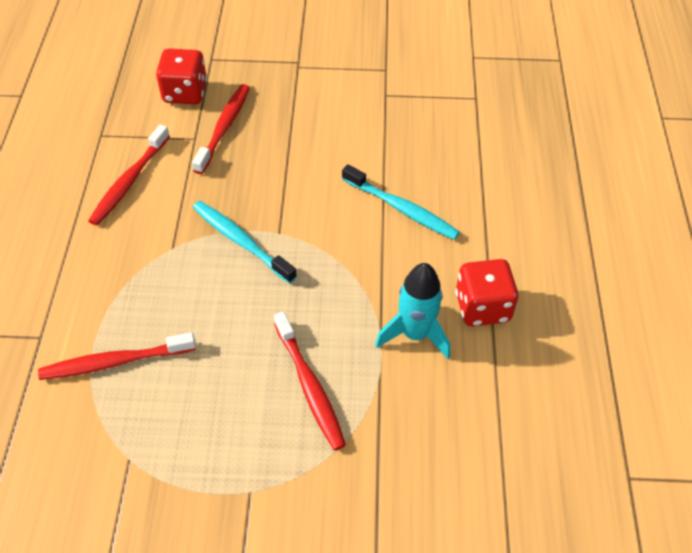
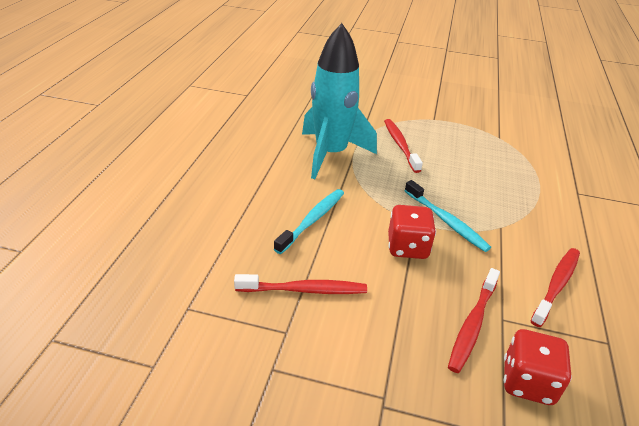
camera: 170 degrees left, 15 degrees down
red toothbrush [38,332,196,380] -> red toothbrush moved to [234,274,367,294]
turquoise toothbrush [342,164,460,240] -> turquoise toothbrush turned 75 degrees clockwise [274,189,344,254]
turquoise rocket [375,263,450,359] -> turquoise rocket [302,23,377,179], size x1.72
red dice [455,259,519,326] -> red dice moved to [388,205,436,259]

